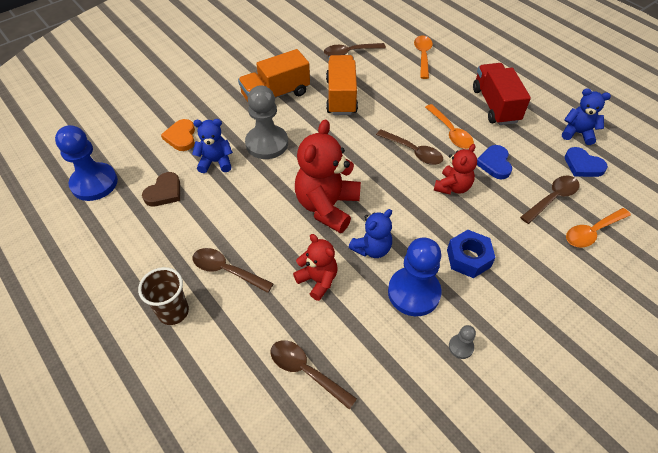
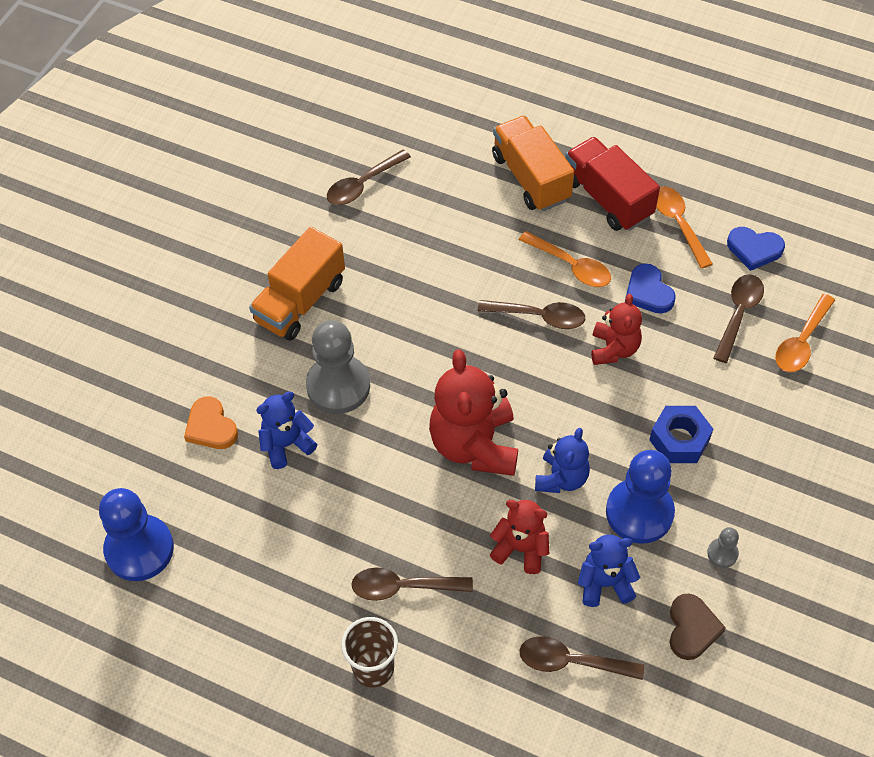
camera: 25 degrees left, 5 degrees up
brown heart [142,172,180,206] -> brown heart moved to [670,594,726,660]
orange truck [326,55,358,115] -> orange truck moved to [492,116,574,211]
orange spoon [414,35,433,79] -> orange spoon moved to [656,186,713,269]
blue teddy bear [562,88,611,145] -> blue teddy bear moved to [578,535,641,607]

